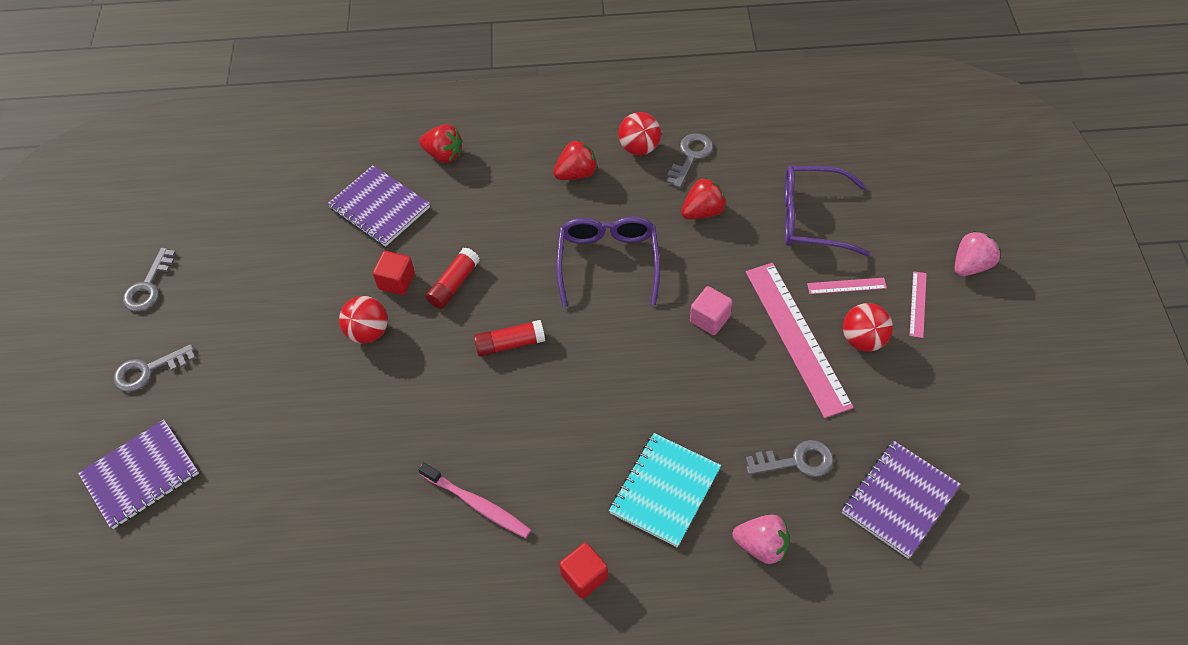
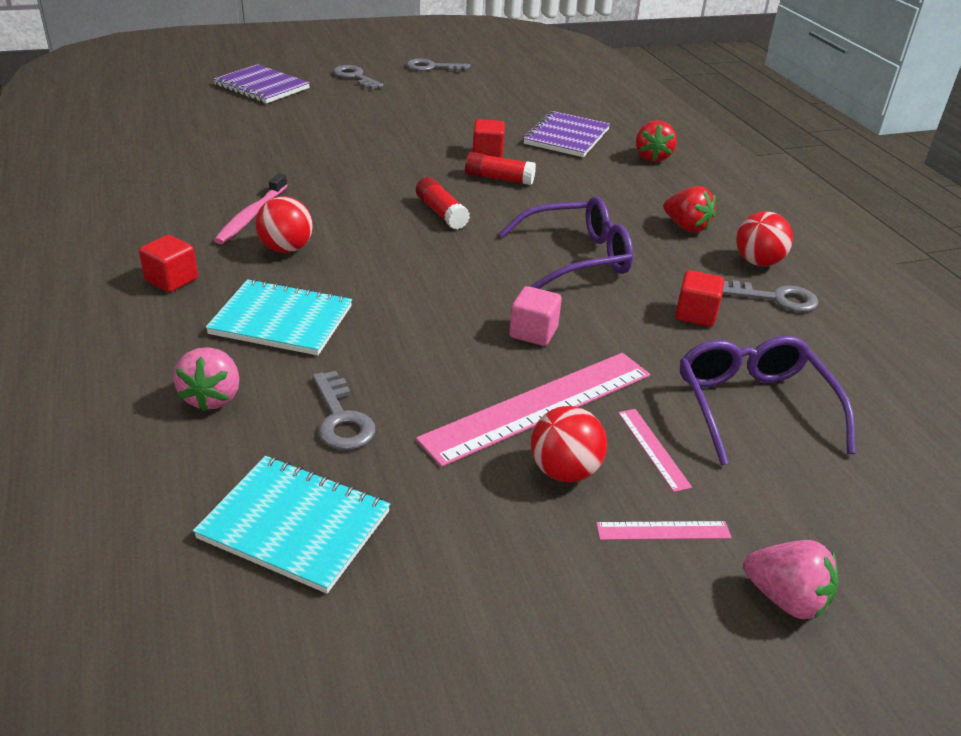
camera: 70 degrees right, 20 degrees down
red ball [339,296,388,344] -> red ball moved to [255,196,313,253]
red strawberry [681,178,726,219] -> red cube [675,270,724,327]
purple notebook [842,441,961,559] -> turquoise notebook [193,456,390,594]

